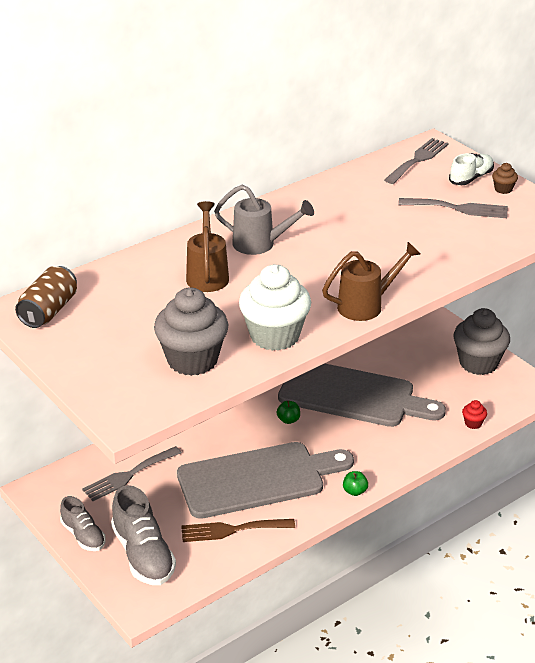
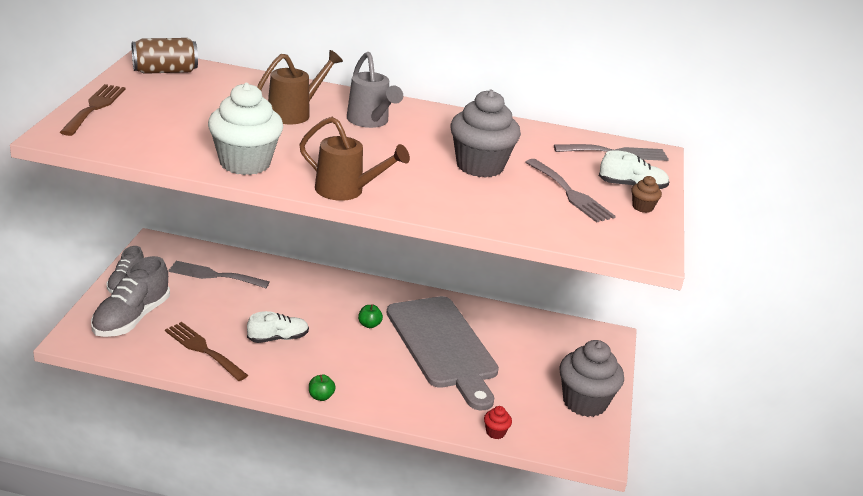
camera: 45 degrees right, 5 degrees down
grey cupcake [154,287,229,376] -> grey cupcake moved to [450,90,521,178]
grey cutting board [177,442,354,519] -> white shoe [247,311,309,343]
none -> brown fork [60,84,126,136]

